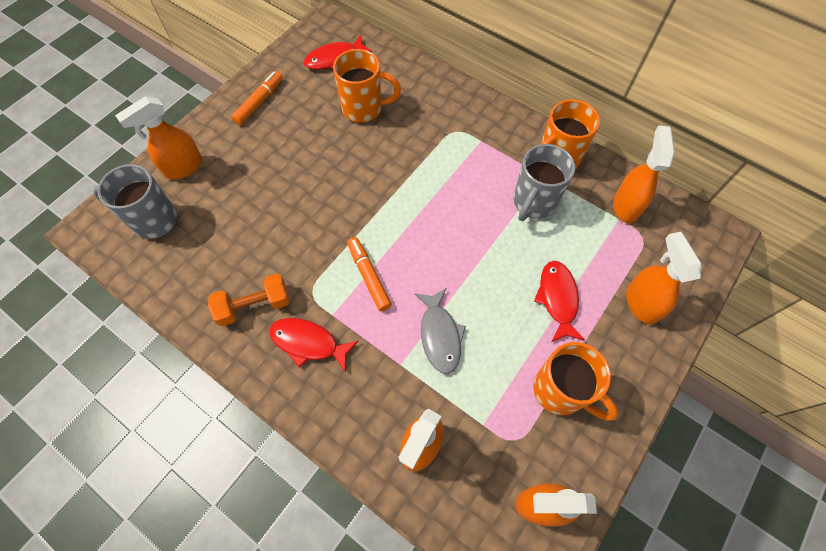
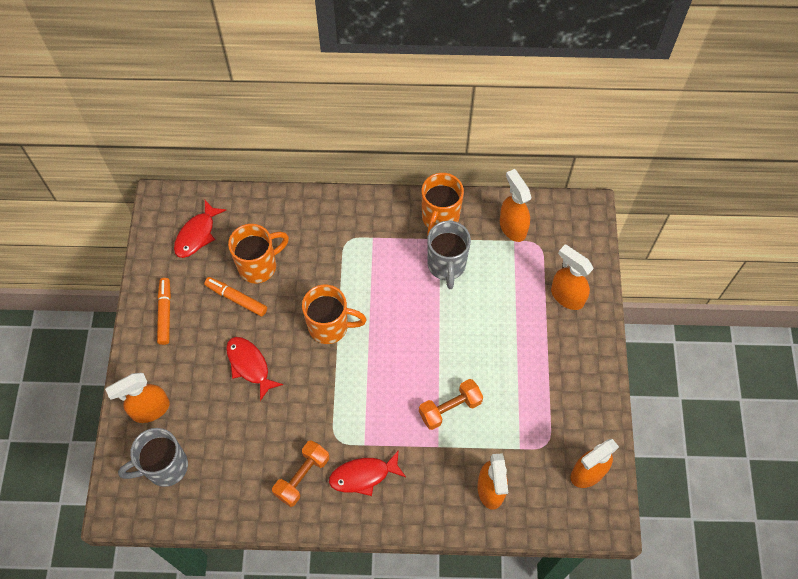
camera: 35 degrees left, 0 degrees up
orange spray bottle [115,96,202,180] -> orange spray bottle turned 45 degrees clockwise [105,373,170,423]
orange marker [347,237,392,311] -> orange marker moved to [204,277,267,317]
grey fish [414,289,466,374] -> orange dumbbell [419,379,483,430]
orange mug [533,342,618,421] -> orange mug moved to [302,285,367,344]
red fish [534,261,585,342] -> red fish moved to [226,337,283,401]

